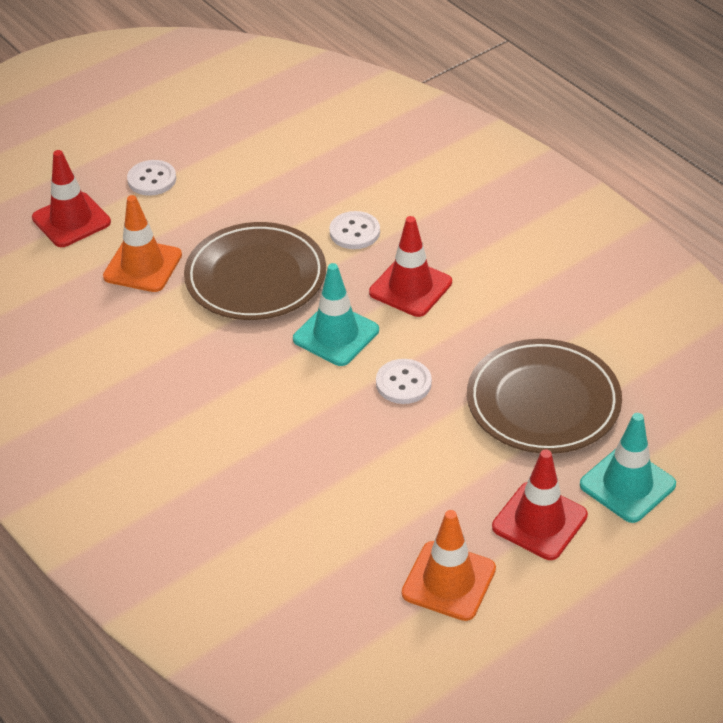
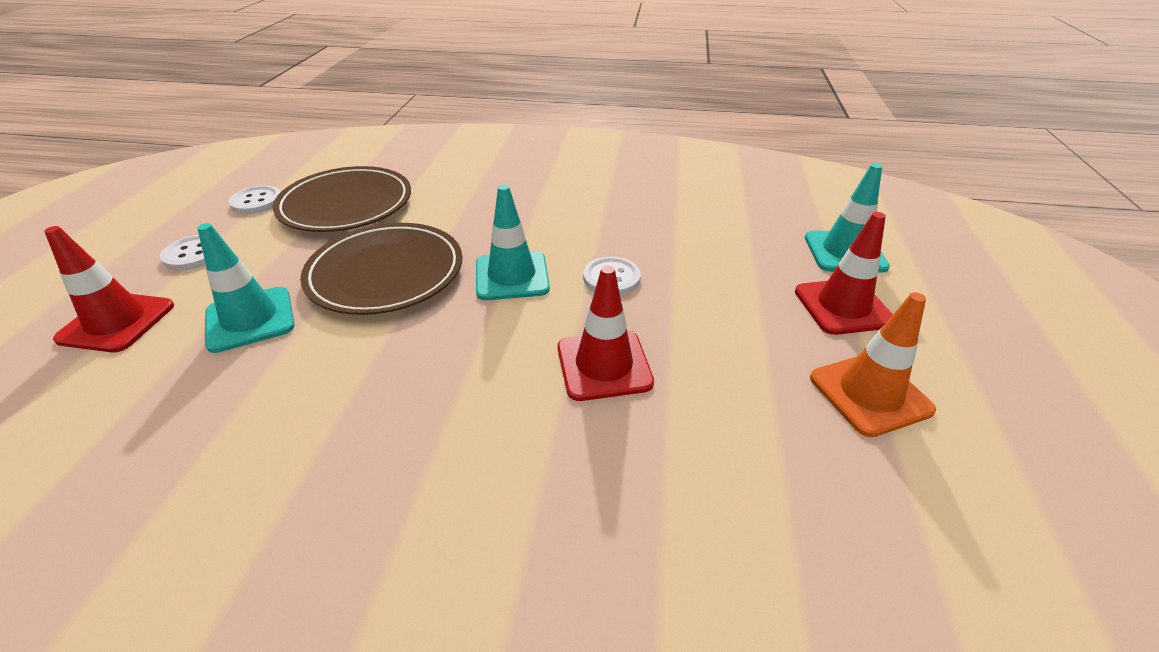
camera: 45 degrees left, 5 degrees down
orange traffic cone [103,195,182,292] -> turquoise traffic cone [197,223,295,353]
white button [329,211,380,249] -> white button moved to [229,186,281,214]
red traffic cone [369,216,452,317] -> red traffic cone moved to [558,265,654,401]
brown plate [467,339,622,454] -> brown plate moved to [273,166,411,232]

